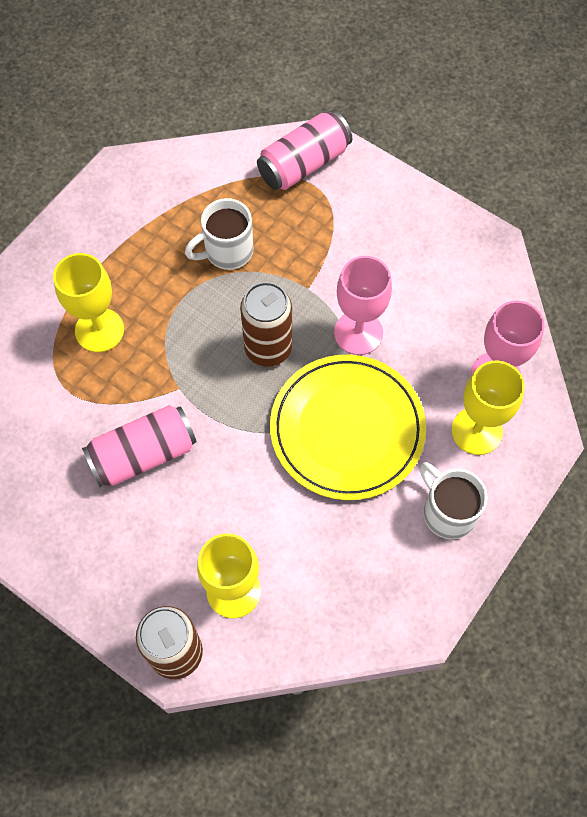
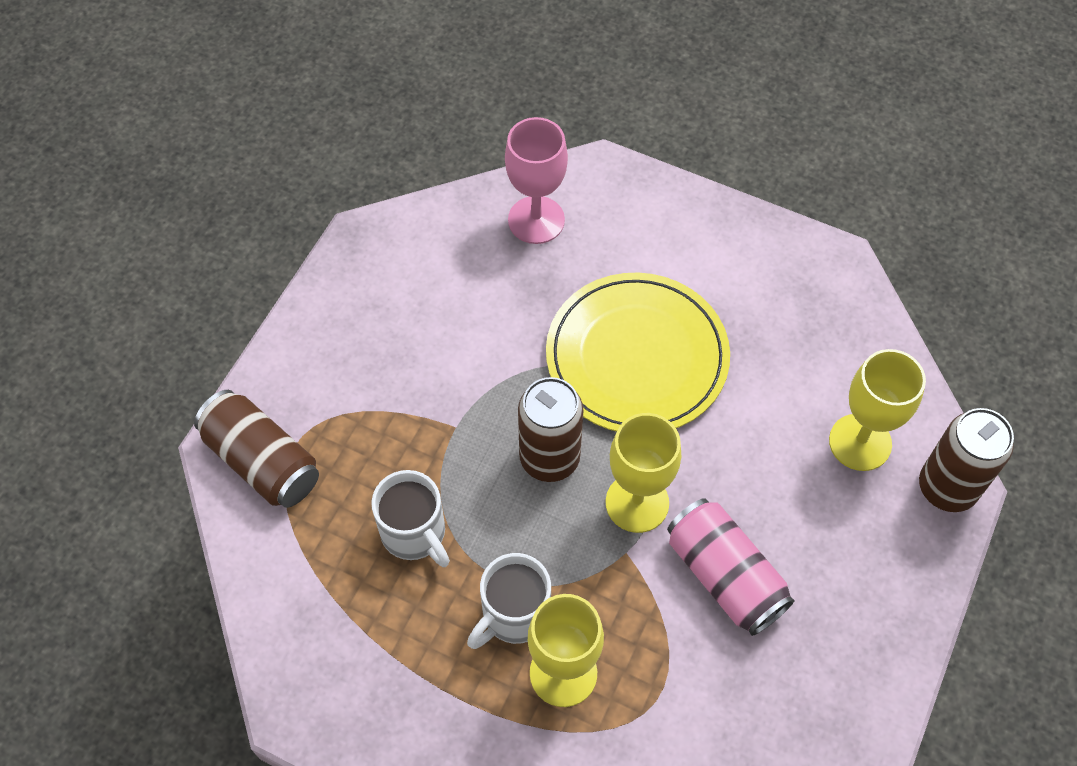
camera: 100 degrees left, 5 degrees down
pink can [257,110,352,190] -> brown can [194,390,319,508]
pink goblet [334,256,392,355] -> none
white mug [420,462,488,539] -> white mug moved to [467,553,551,649]
yellow goblet [451,361,525,455] -> yellow goblet moved to [606,413,681,533]

